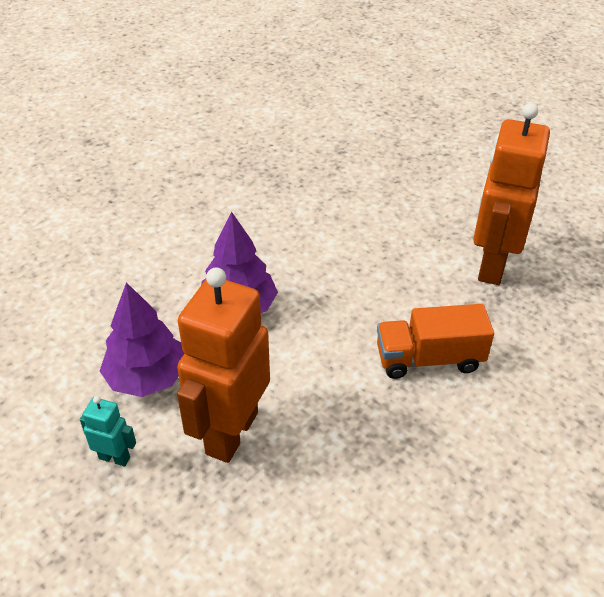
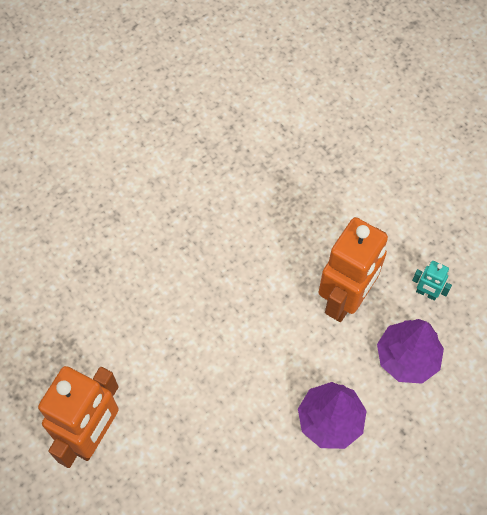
camera: 170 degrees left, 20 degrees up
orange truck [377,304,494,379] -> none

